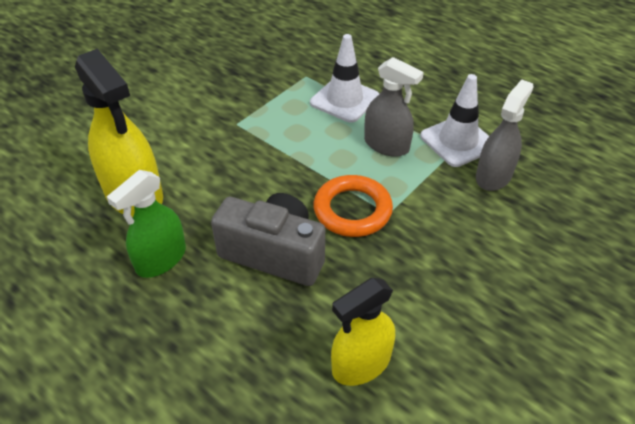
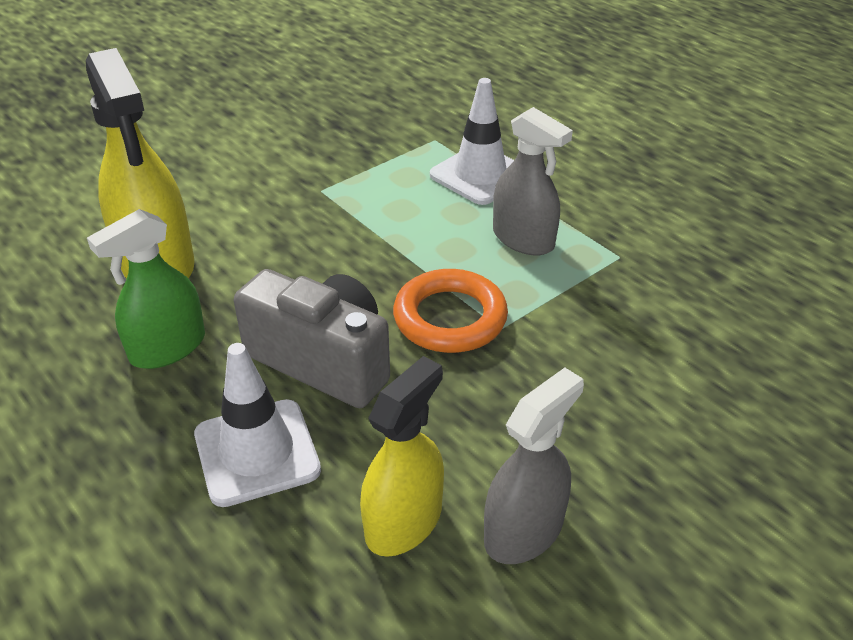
camera: 10 degrees right, 5 degrees down
yellow spray bottle [331,278,395,386] -> yellow spray bottle turned 150 degrees clockwise [360,356,444,557]
white traffic cone [420,74,489,167] -> white traffic cone moved to [194,343,321,507]
grey spray bottle [476,80,534,191] -> grey spray bottle moved to [484,368,584,564]

